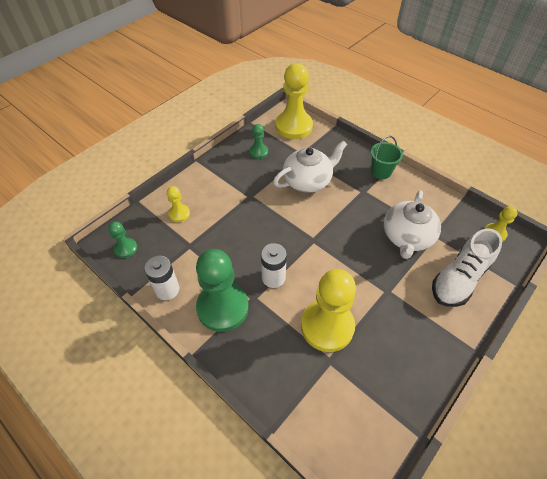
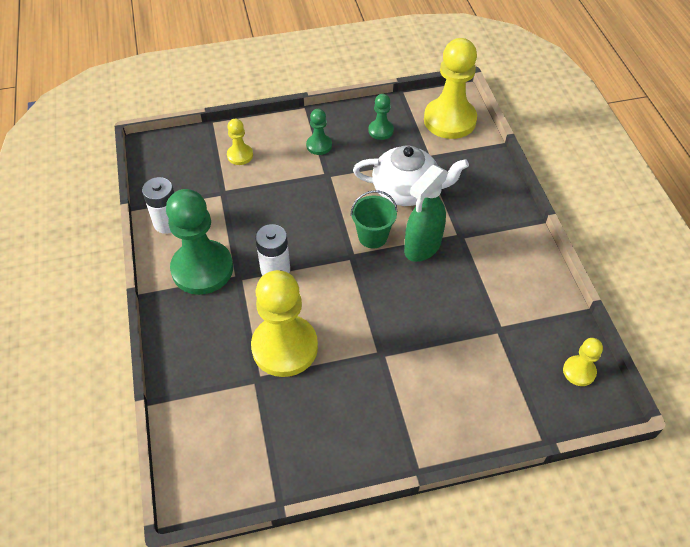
camera: 35 degrees right, 0 degrees up
green pawn [108,222,137,258] -> green pawn moved to [306,109,332,155]
green bucket [371,136,403,179] -> green bucket moved to [350,190,398,248]
white teapot [384,190,441,259] -> none
white shoe [432,228,502,307] -> none
none -> green spray bottle [404,165,448,262]

